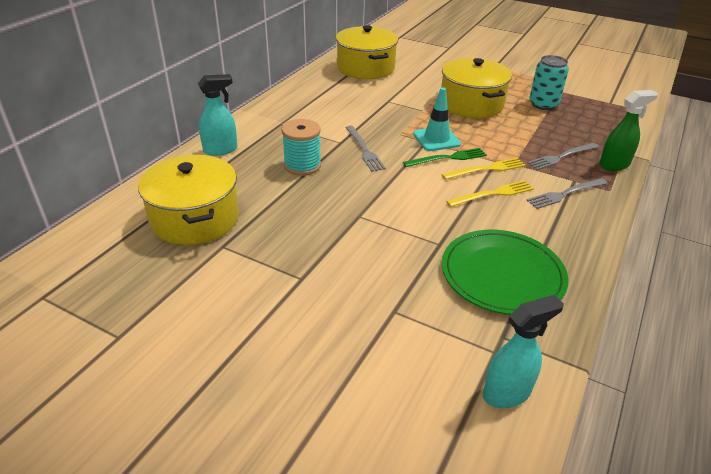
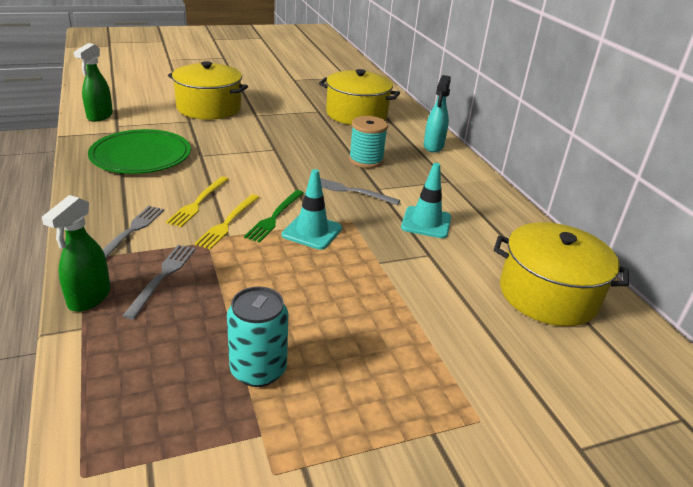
camera: 130 degrees right, 5 degrees down
yellow pot [441,58,512,118] -> yellow pot moved to [168,61,248,120]
turquoise spray bottle [483,295,564,408] -> green spray bottle [74,43,113,122]
none -> turquoise traffic cone [401,163,451,238]

